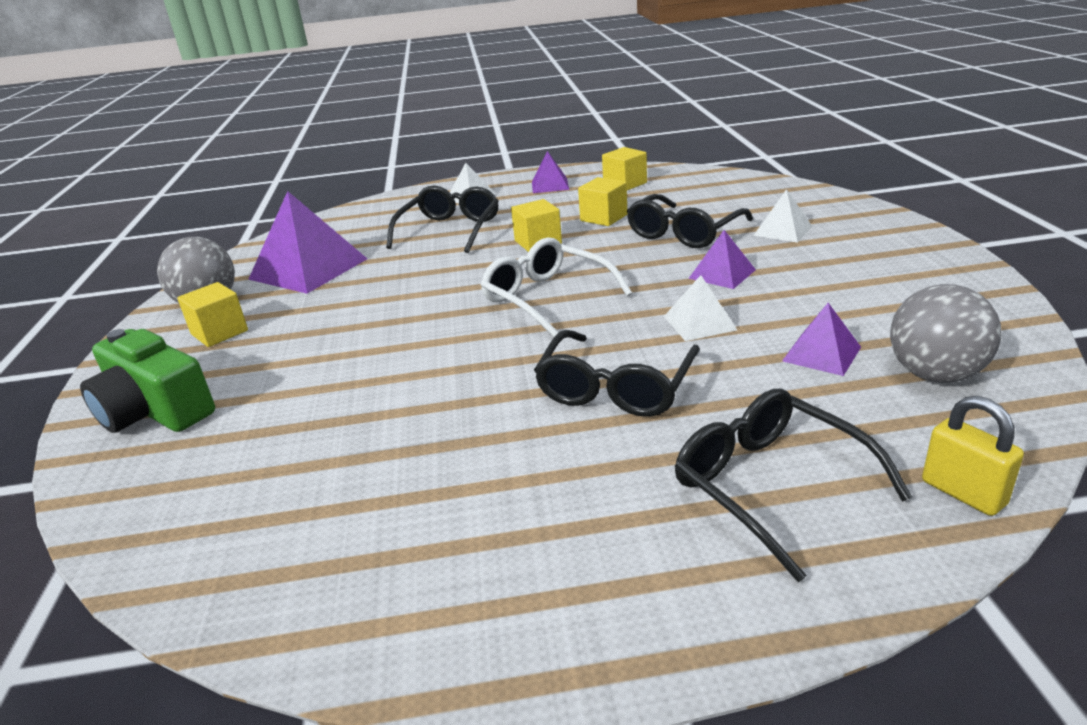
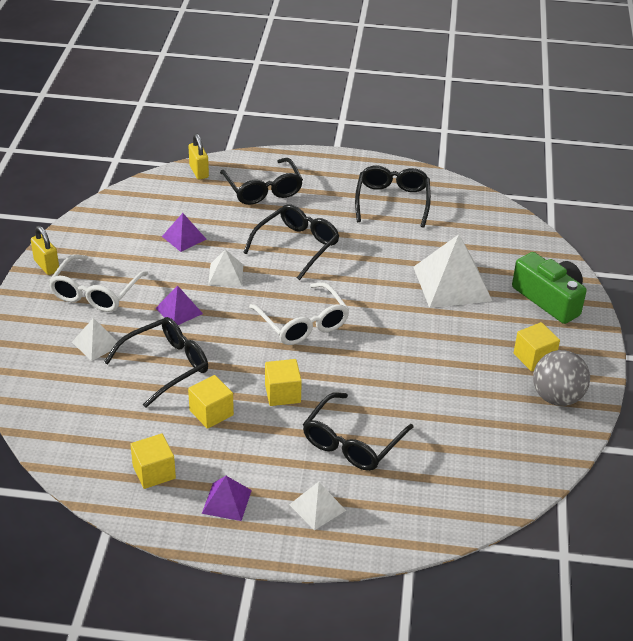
camera: 170 degrees left, 10 degrees up
purple pyramid [248,191,367,294] -> none
grey ball [890,284,1001,383] -> none
none -> yellow padlock [31,226,59,275]
none -> white glasses [48,254,148,312]
none -> black glasses [355,165,431,228]
none -> white pyramid [413,234,492,308]

